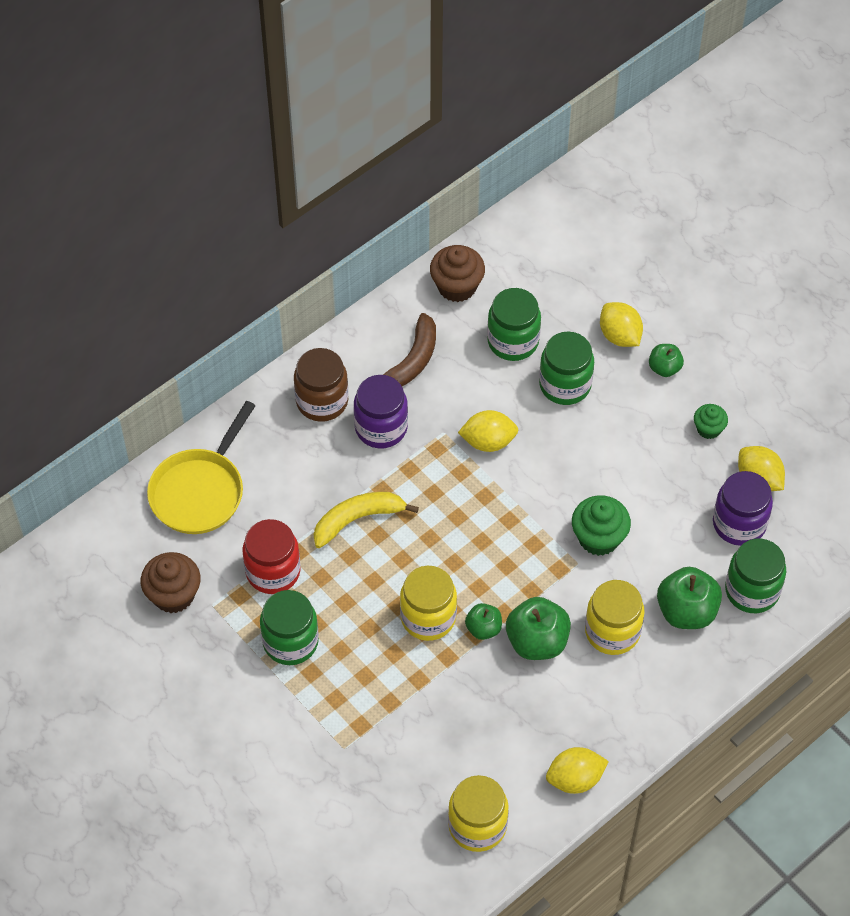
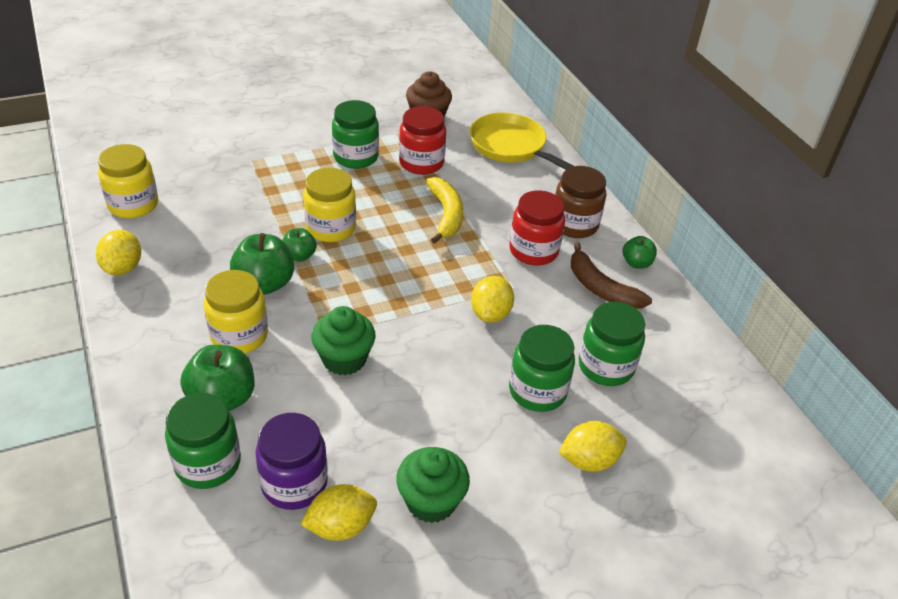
camera: 105 degrees right, 15 degrees down
purple jar [354,375,408,448] -> red jar [509,190,565,266]
brown cupcake [430,245,485,302] -> none
green apple [649,344,684,377] -> green apple moved to [623,236,657,269]
green cupcake [694,404,728,439] -> green cupcake [396,447,470,523], size x1.66

